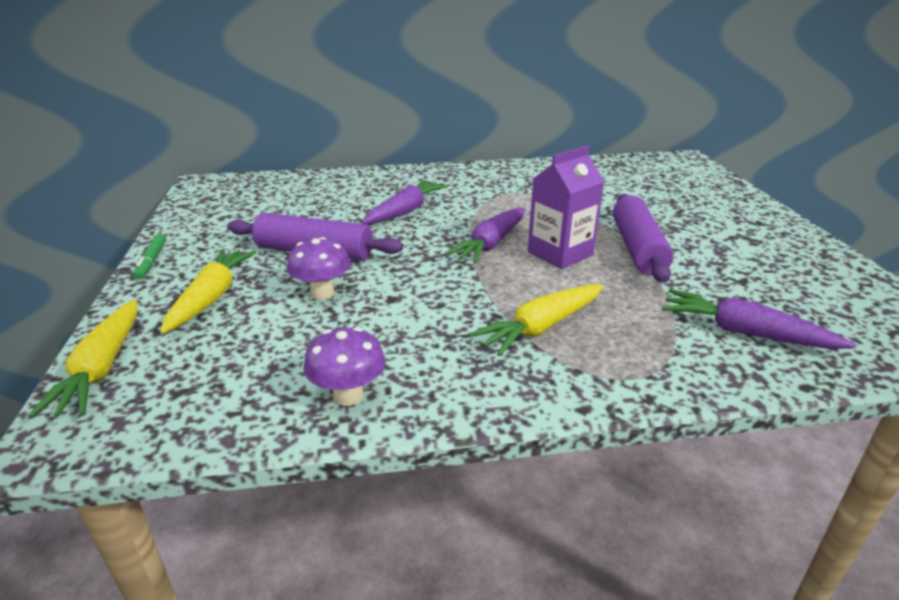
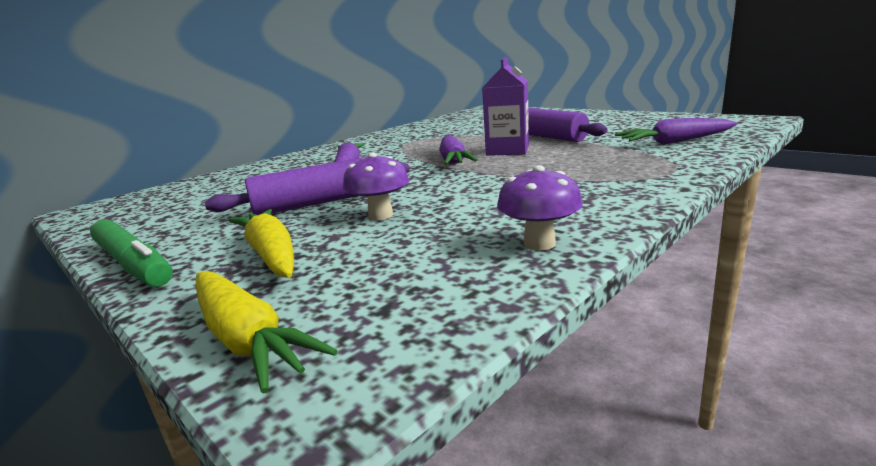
camera: 35 degrees left, 10 degrees down
green marker [133,234,166,279] -> green marker [90,219,173,287], size x1.79
yellow carrot [469,284,604,356] -> none

